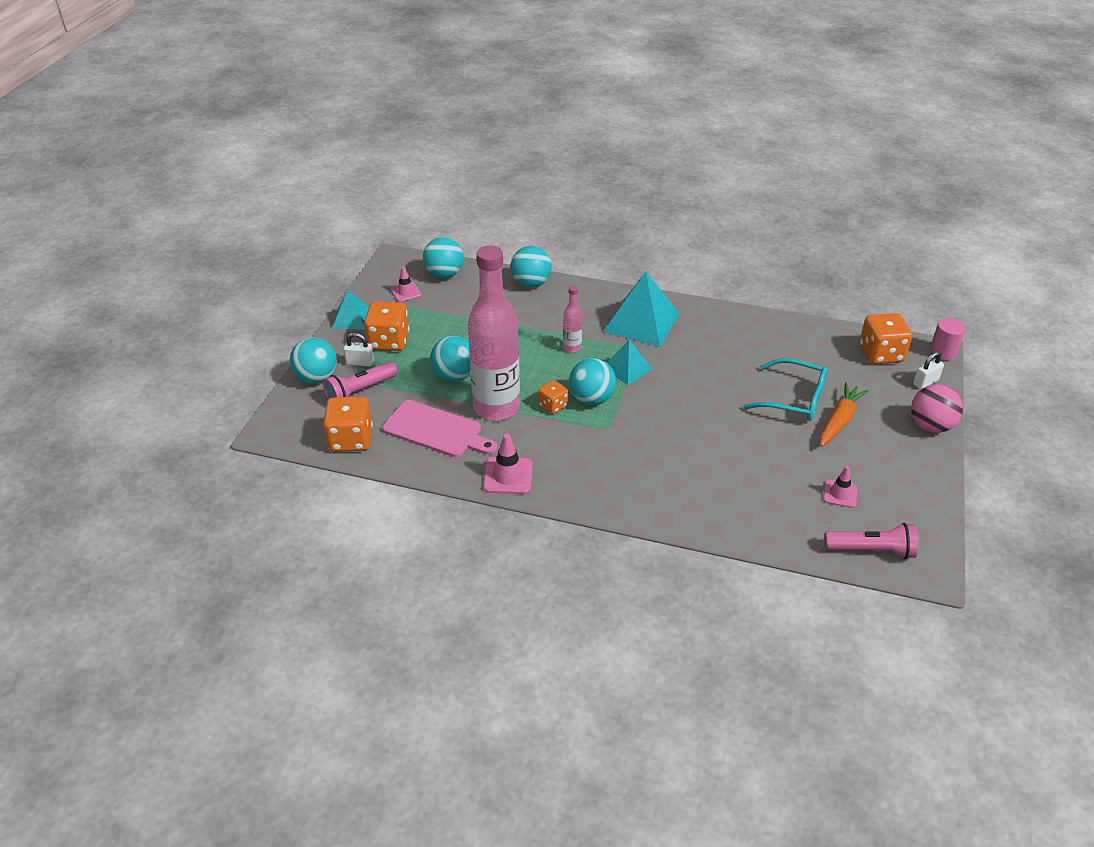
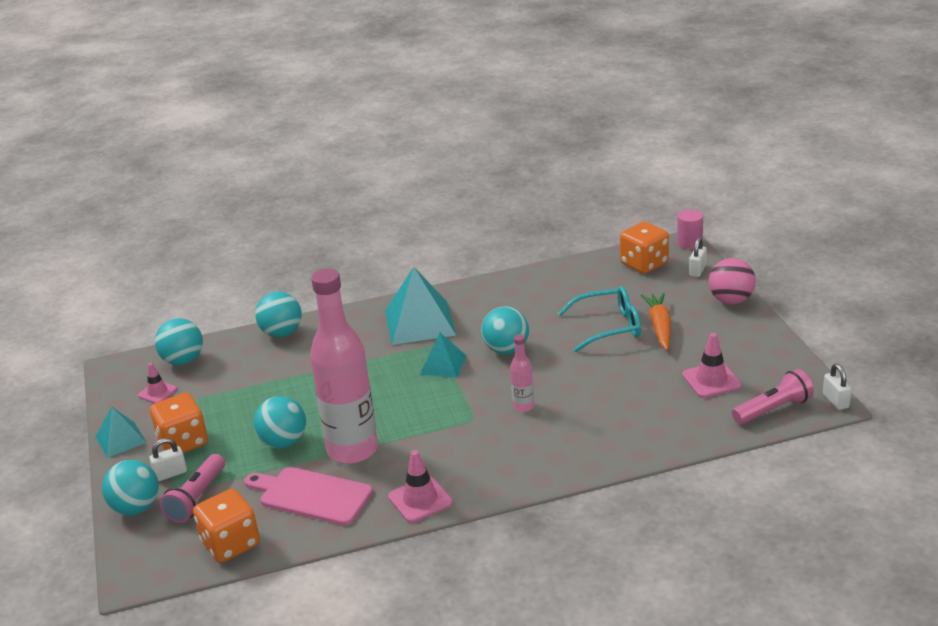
camera: 30 degrees left, 10 degrees down
pink cutting board [382,400,497,457] -> pink cutting board turned 150 degrees counterclockwise [244,467,373,525]
orange dice [538,380,568,414] -> none
pink bottle [563,285,583,353] -> pink bottle moved to [510,334,534,412]
turquoise ball [569,358,616,405] -> turquoise ball moved to [481,306,529,354]
pink traffic cone [823,466,857,508] -> pink traffic cone [682,333,742,398], size x1.51
none -> white padlock [823,364,852,410]

